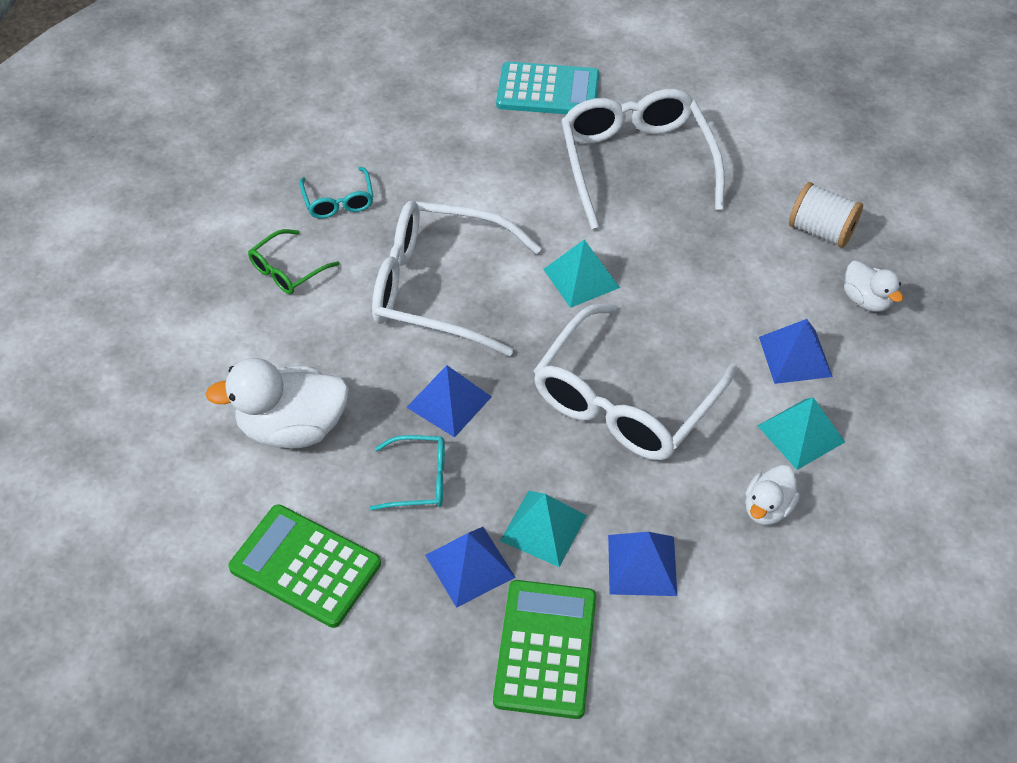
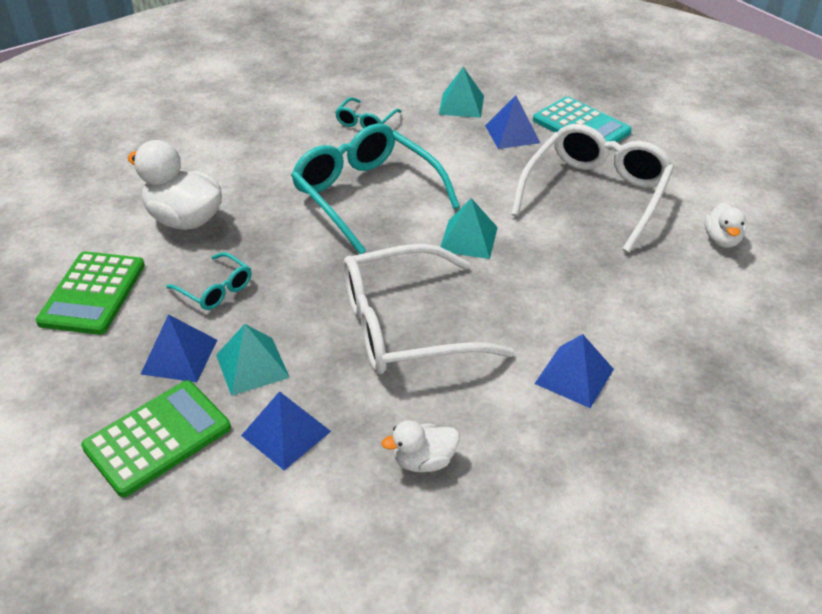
camera: 40 degrees right, 10 degrees down
green calculator [228,504,381,628] -> green calculator turned 150 degrees counterclockwise [36,251,145,335]
green glasses [248,229,340,294] -> none
white glasses [372,201,542,356] -> turquoise glasses [291,123,460,254]
blue pyramid [406,365,491,437] -> blue pyramid moved to [485,95,540,149]
turquoise pyramid [758,397,845,470] -> turquoise pyramid moved to [438,67,484,118]
white spool [789,182,863,248] -> none
white duck [844,260,903,312] -> white duck moved to [704,202,746,248]

